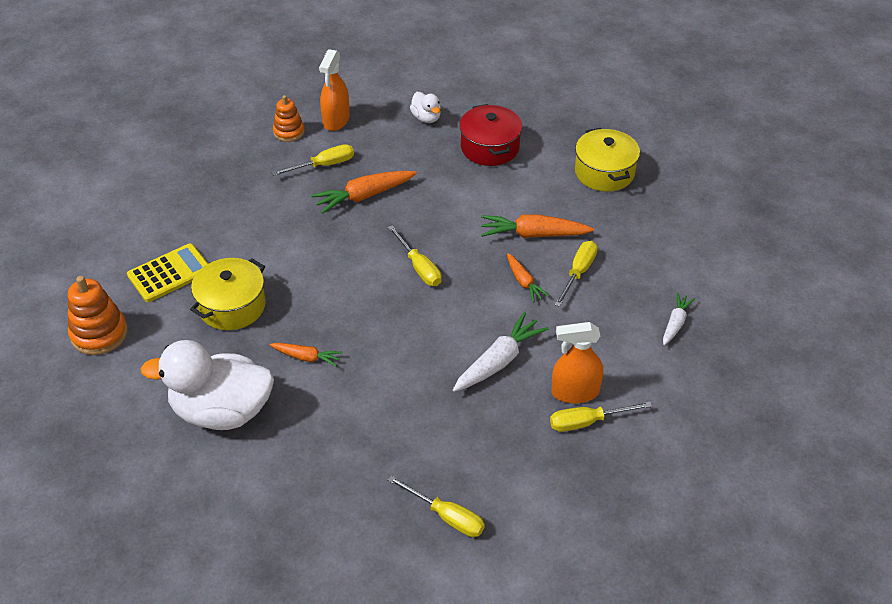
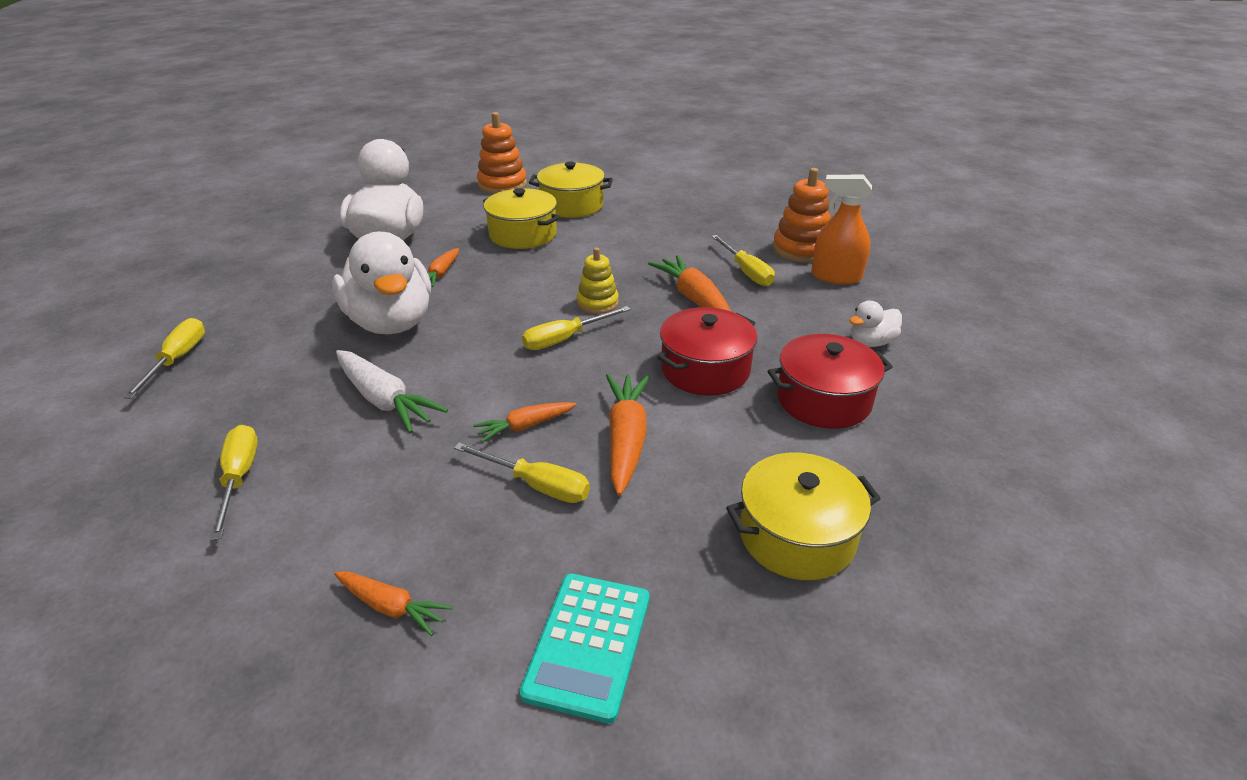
camera: 90 degrees right, 10 degrees down
yellow calculator [127,243,208,302] -> yellow pot [529,162,613,218]
orange stacking toy [273,95,304,142] -> orange stacking toy [773,168,831,263], size x1.54
yellow screwdriver [387,476,485,537] -> yellow screwdriver turned 150 degrees clockwise [123,318,205,399]
orange spray bottle [551,322,603,403] -> none
white carrot [663,293,695,345] -> orange carrot [334,572,453,636]
none -> white duck [332,232,431,334]
none -> turquoise calculator [519,574,649,724]
none -> yellow stacking toy [577,247,619,314]
none -> red pot [657,307,757,396]

